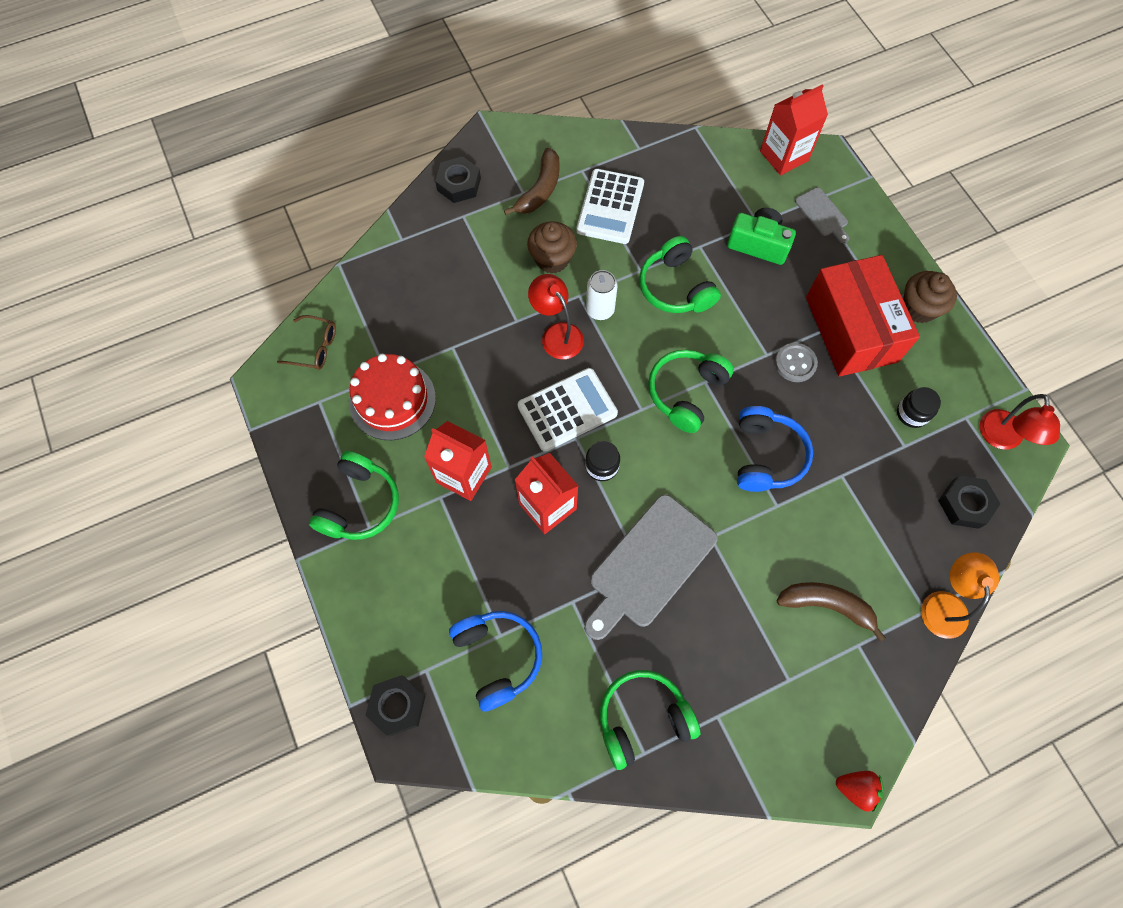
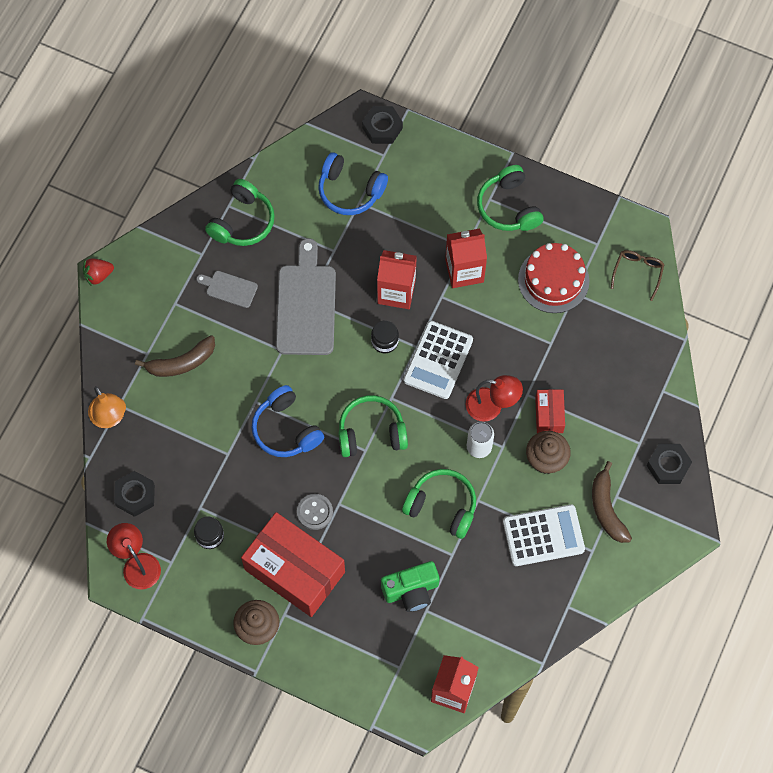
camera: 140 degrees right, 0 degrees up
brown glasses [277,315,336,370] -> brown glasses turned 135 degrees clockwise [611,250,664,301]
white calculator [576,169,644,244] -> white calculator turned 105 degrees clockwise [503,504,585,566]
green headphones [648,349,734,433] -> green headphones turned 90 degrees counterclockwise [338,395,408,457]
grey cutting board [795,187,849,243] -> grey cutting board moved to [196,271,258,308]
none -> red box [535,389,565,433]

